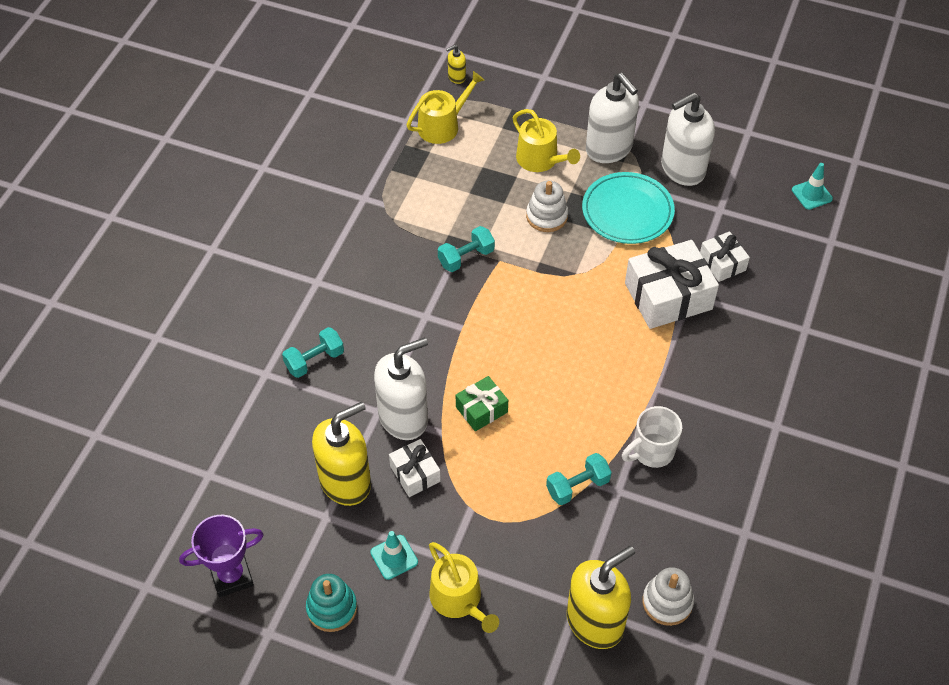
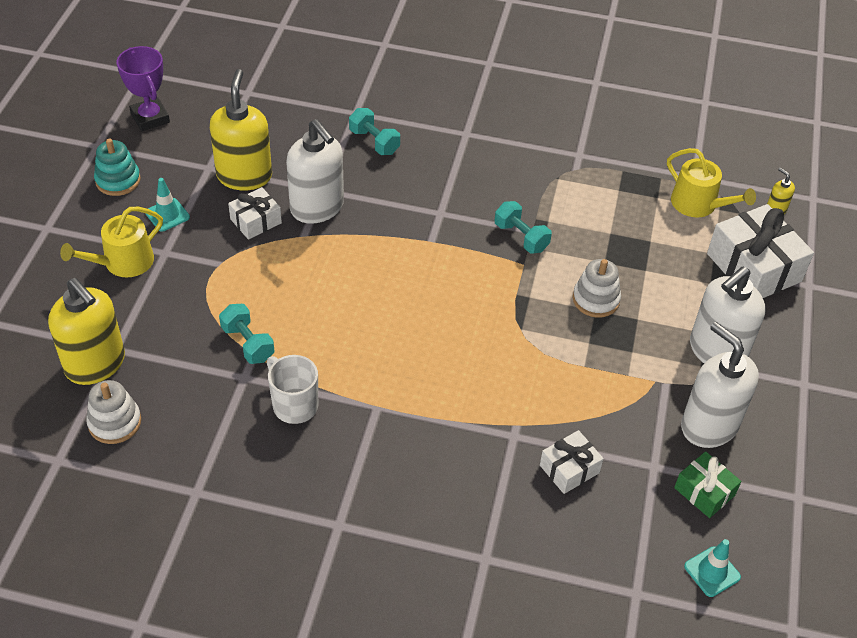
camera: 80 degrees right, 5 degrees down
yellow soap dispenser [312,402,371,506] -> yellow soap dispenser turned 135 degrees counterclockwise [210,69,272,190]
green gift [456,376,508,431] -> green gift moved to [674,451,741,518]
yellow watering can [513,109,580,172] -> none
turquoise plate [582,172,675,244] -> none
white gift [625,240,719,329] -> white gift moved to [707,204,814,298]

